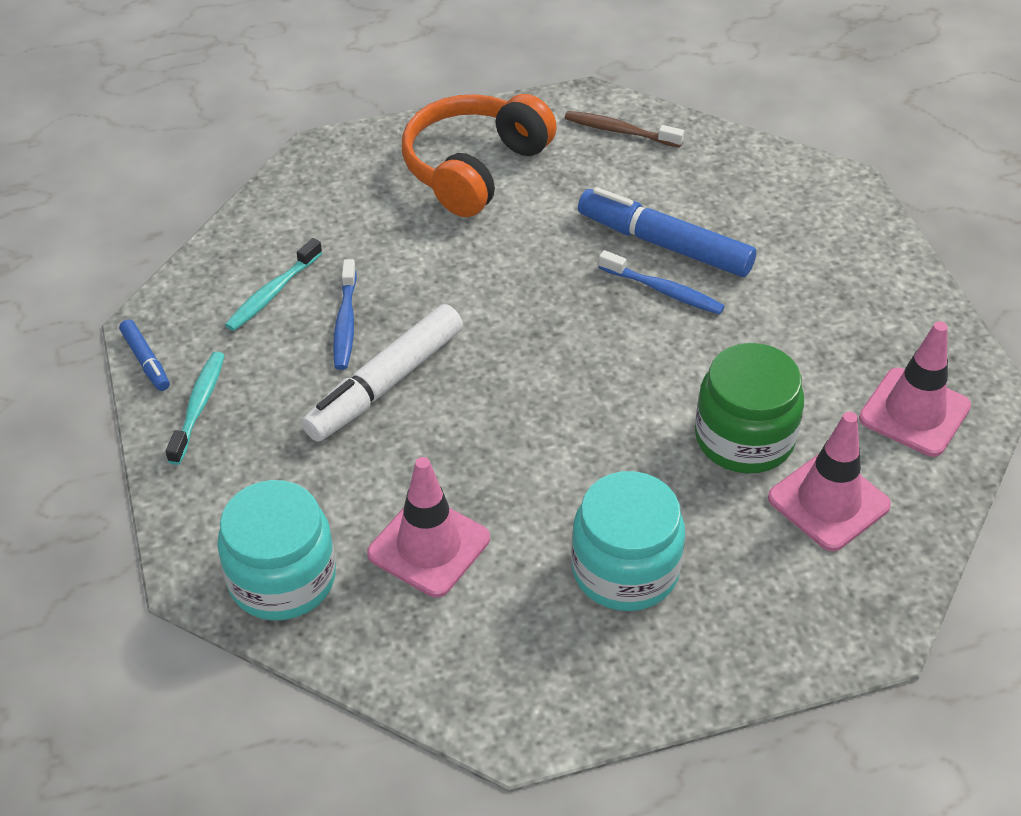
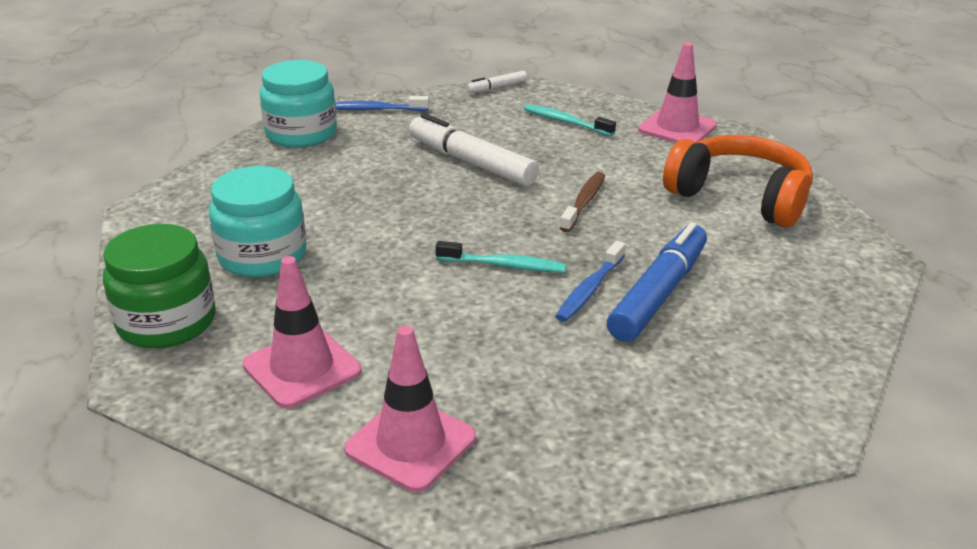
camera: 90 degrees right, 15 degrees down
blue marker [119,319,170,391] -> white marker [466,71,527,93]
turquoise toothbrush [165,352,225,465] -> turquoise toothbrush moved to [435,241,566,273]
blue toothbrush [333,259,357,370] -> blue toothbrush moved to [335,96,429,111]
pink traffic cone [367,457,490,597] -> pink traffic cone moved to [638,42,717,143]
brown toothbrush [565,111,684,148] -> brown toothbrush moved to [560,172,605,232]
green jar [695,343,804,474] -> green jar moved to [103,224,216,348]

